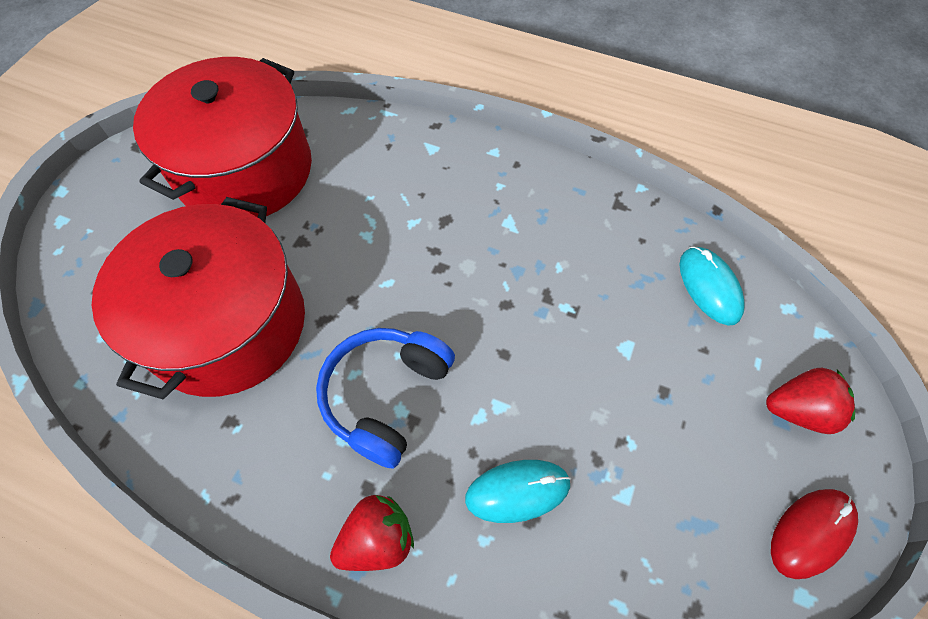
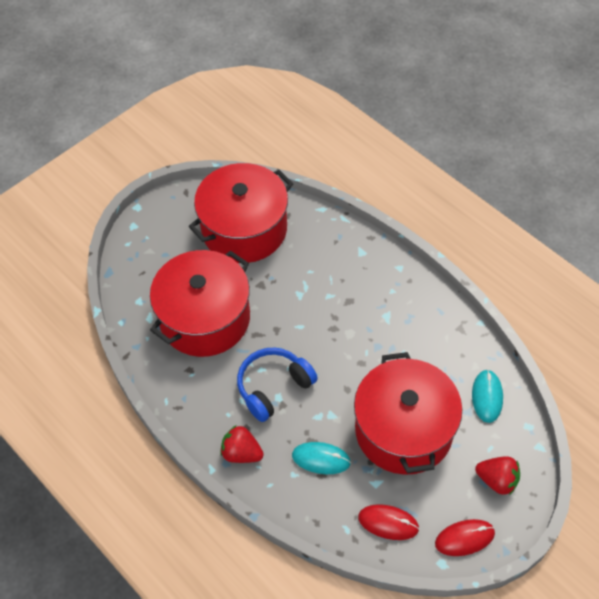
camera: 25 degrees right, 5 degrees down
red strawberry [330,495,414,571] -> red strawberry turned 150 degrees counterclockwise [220,425,264,463]
none -> red pot [354,352,462,475]
none -> red mouse [358,504,420,540]

